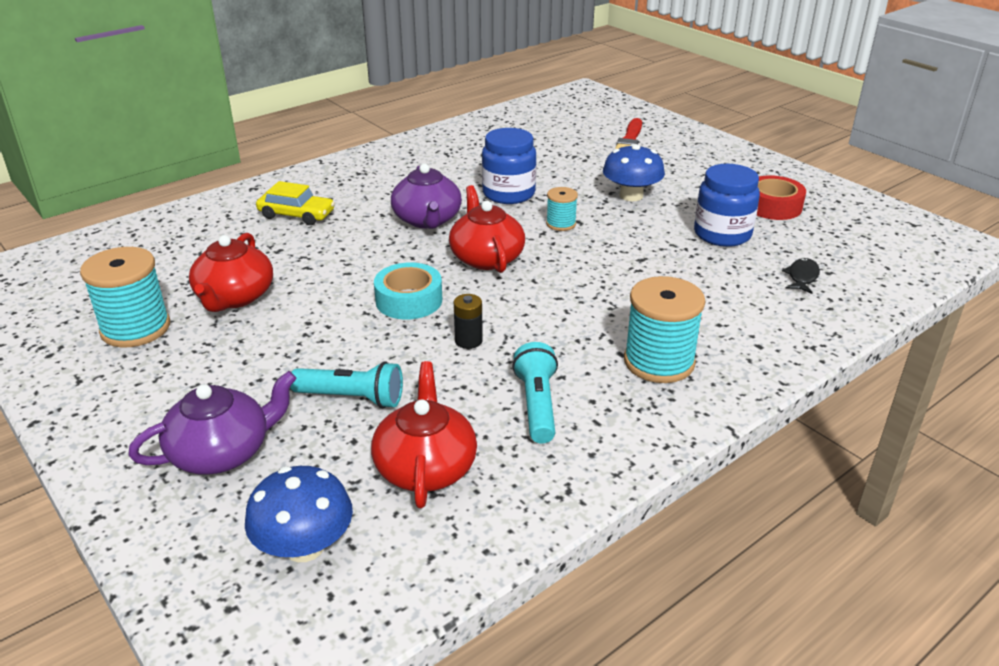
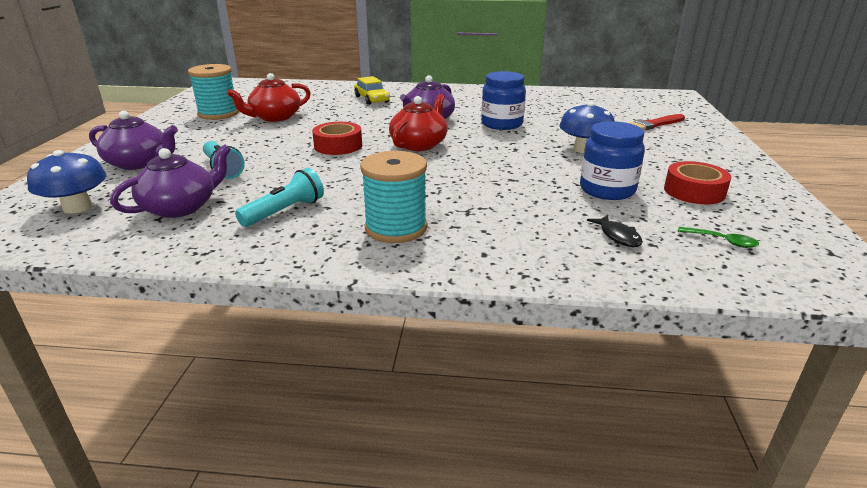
camera: 45 degrees right, 5 degrees down
red teapot [371,361,477,508] -> purple teapot [110,144,231,218]
turquoise tape [374,263,442,320] -> red tape [312,122,362,155]
black battery [454,294,483,349] -> none
turquoise spool [546,187,578,231] -> none
black fish [782,258,820,294] -> black fish turned 90 degrees clockwise [587,215,643,247]
none -> green spoon [678,227,759,248]

